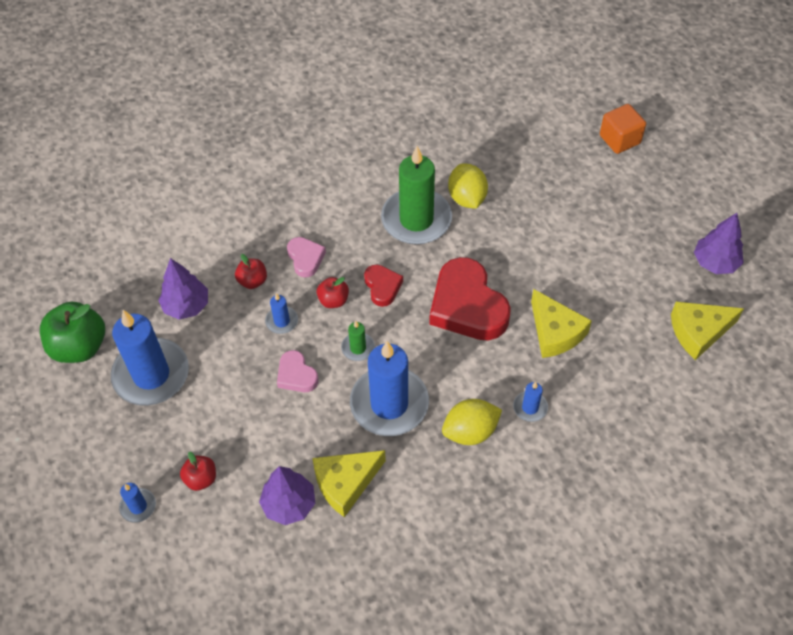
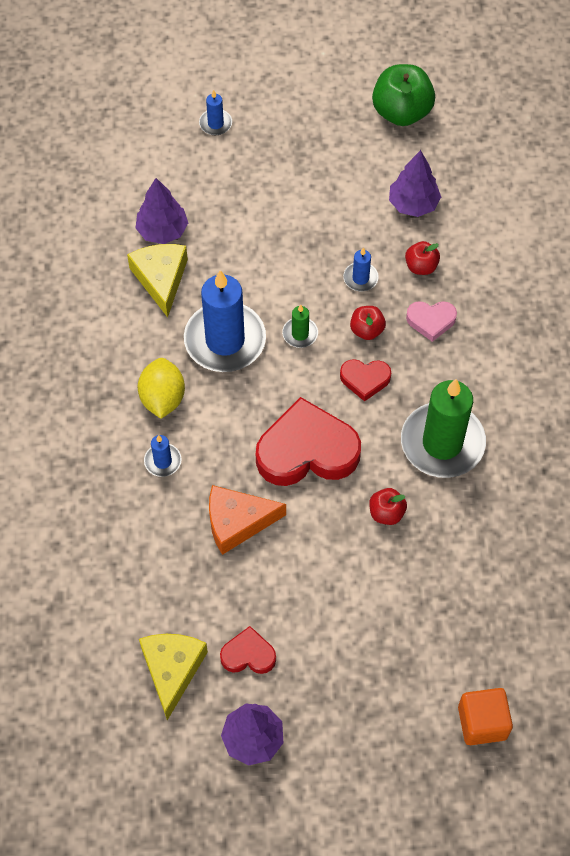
camera: 110 degrees right, 5 degrees up
blue candle [111,310,189,406] -> none
red apple [180,452,216,491] -> red apple moved to [369,488,407,525]
pink heart [277,350,318,392] -> none
yellow lemon [448,163,488,209] -> none
yellow cheese [531,289,592,358] -> orange cheese [209,485,286,555]
none -> red heart [220,626,276,674]

